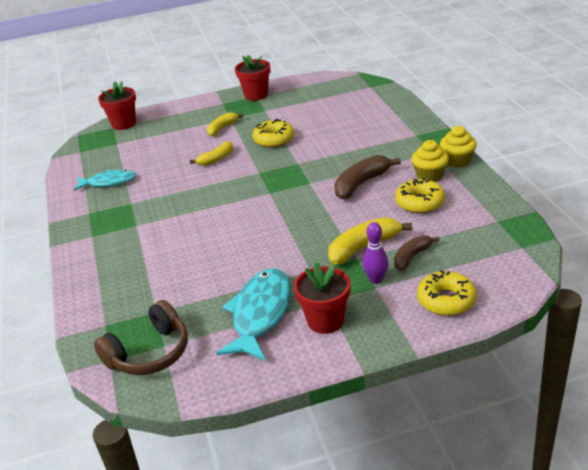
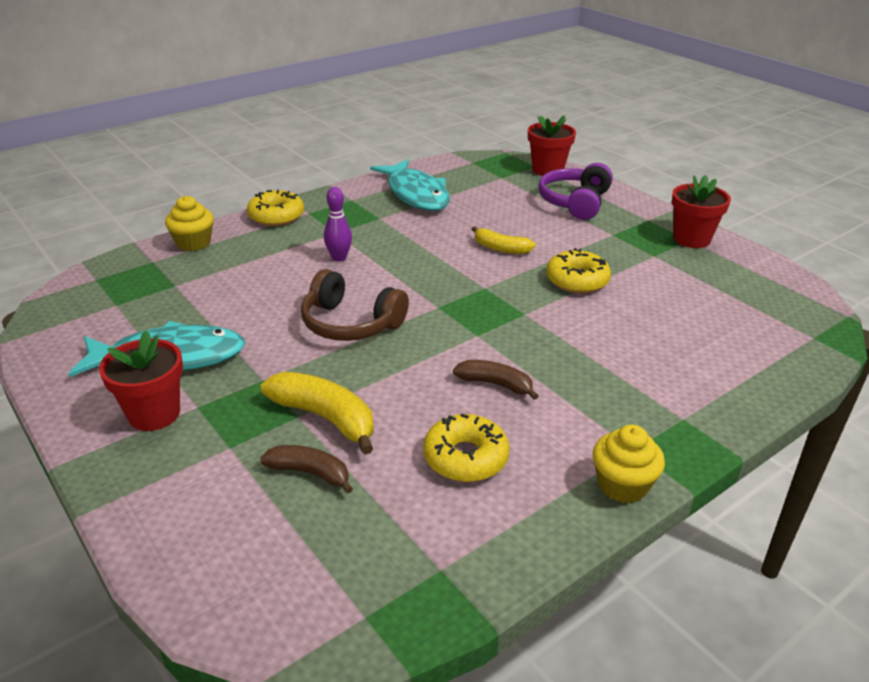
camera: 65 degrees right, 0 degrees up
turquoise fish [74,170,136,191] -> turquoise fish [370,159,450,211], size x1.60
brown headphones [94,300,188,375] -> brown headphones moved to [301,269,409,341]
yellow banana [207,112,244,136] -> none
brown banana [334,155,401,199] -> brown banana [453,360,539,400], size x0.64
purple bowling pin [363,222,388,284] -> purple bowling pin moved to [324,187,352,262]
yellow cupcake [411,140,449,182] -> yellow cupcake moved to [165,196,214,251]
yellow donut [417,270,477,316] -> yellow donut moved to [247,190,304,226]
none -> purple headphones [538,163,613,220]

